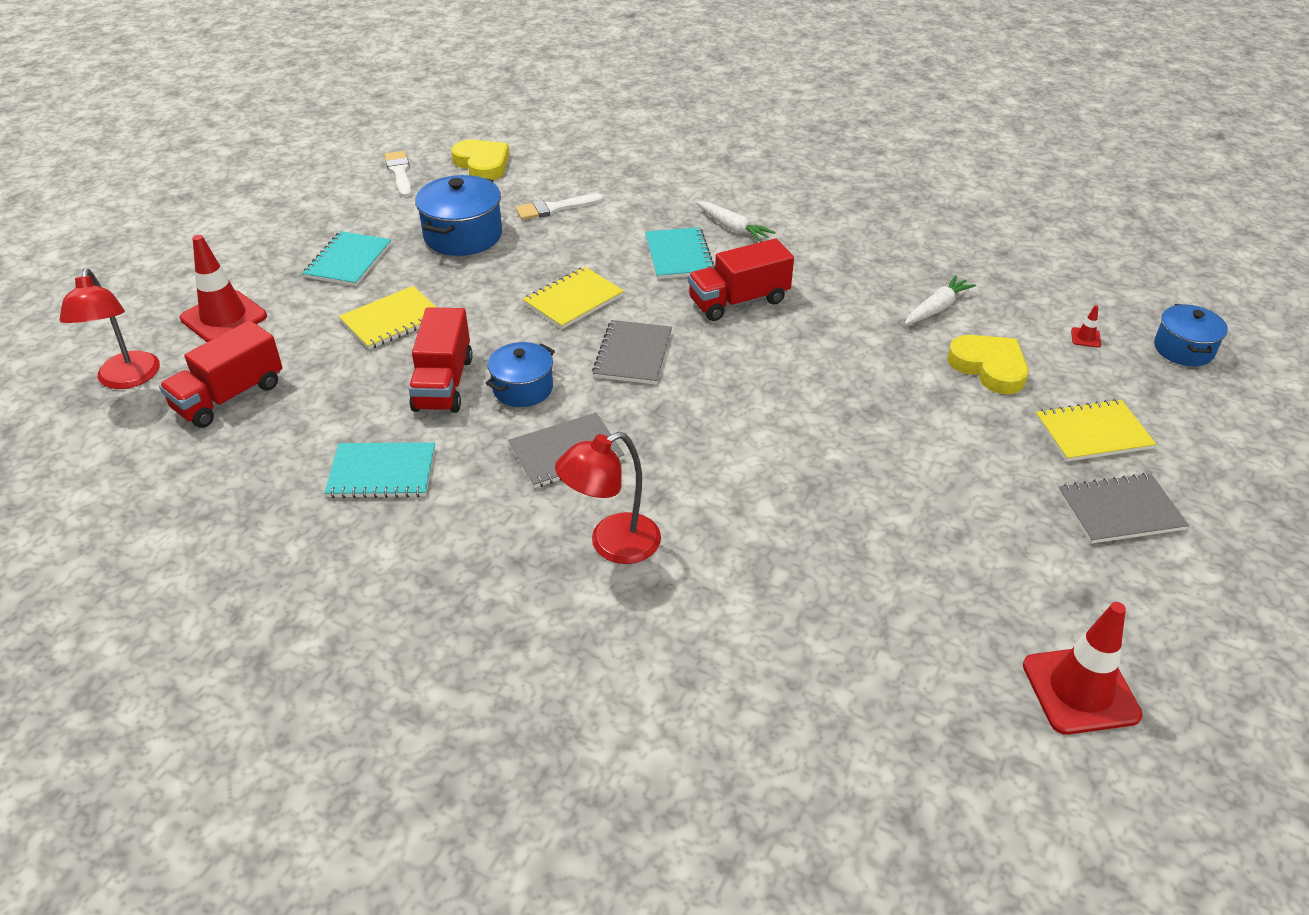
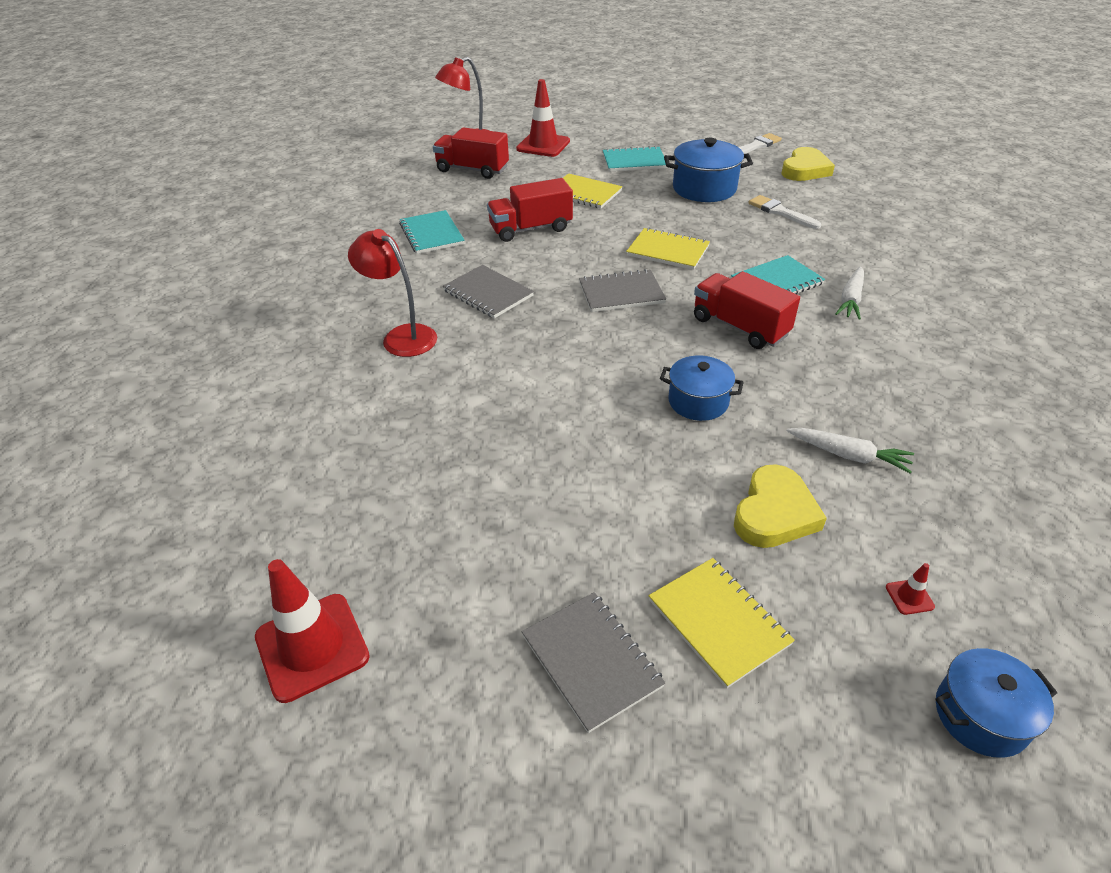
camera: 70 degrees right, 0 degrees up
blue pot [485,342,555,407] -> blue pot moved to [660,356,744,421]

